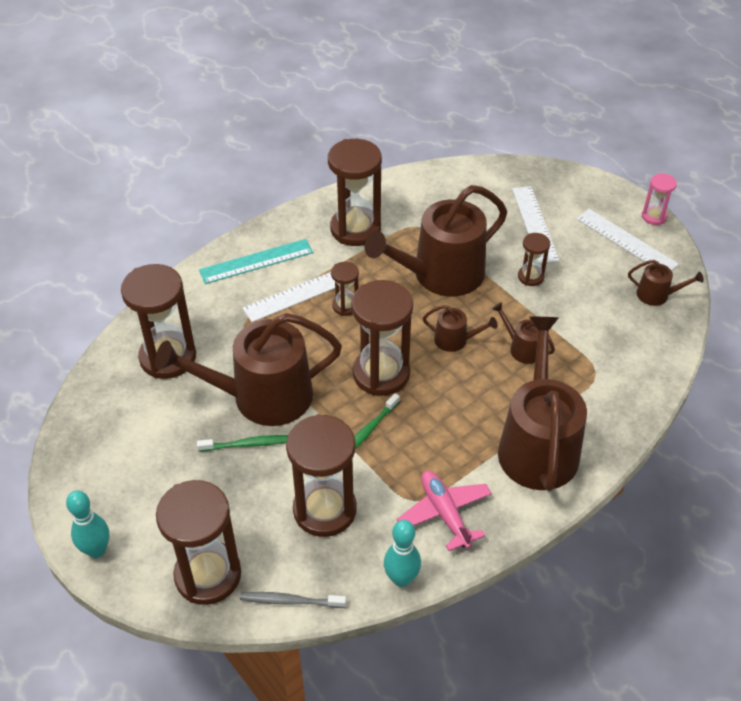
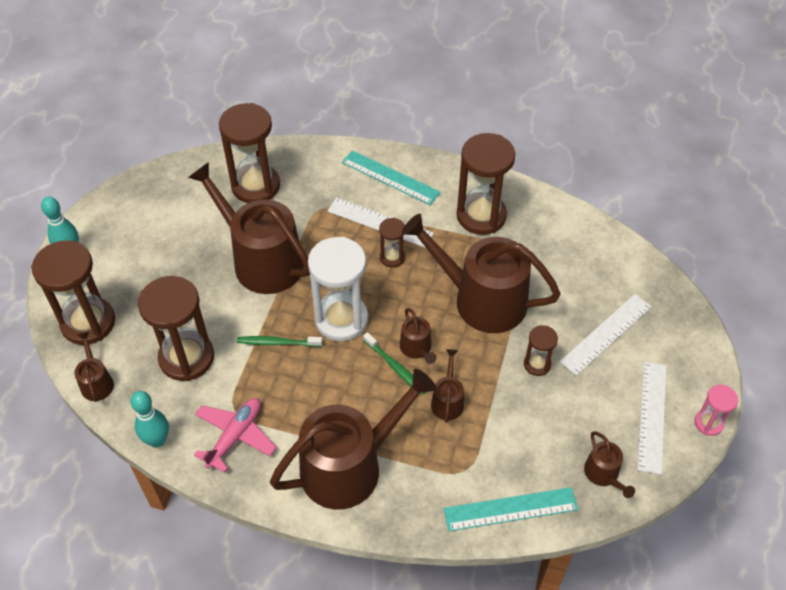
camera: 55 degrees right, 5 degrees up
green toothbrush [197,435,288,452] -> green toothbrush moved to [363,332,425,395]
grey toothbrush [240,592,346,608] -> brown watering can [75,332,114,402]
brown hourglass [351,280,413,396] -> white hourglass [308,237,368,341]
none -> turquoise ruler [444,487,578,531]

